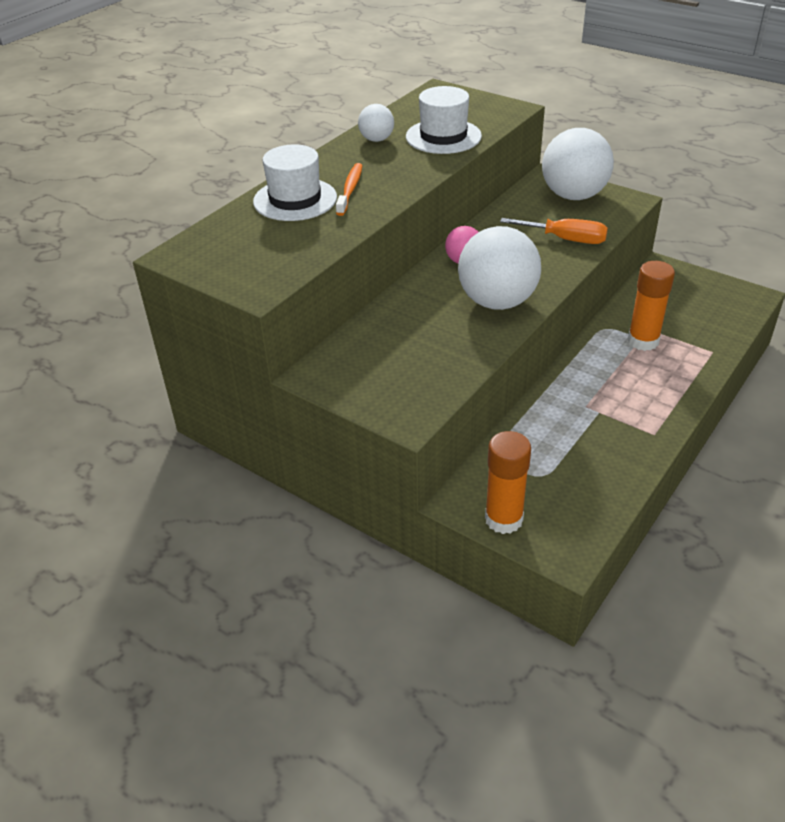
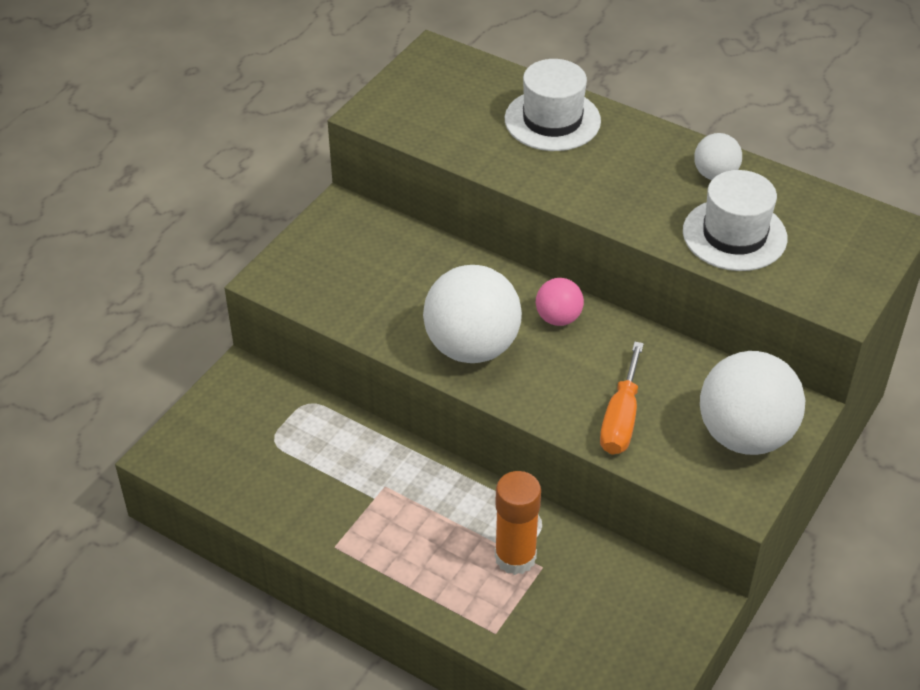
camera: 85 degrees right, 5 degrees up
orange toothbrush [336,163,362,216] -> none
orange glue stick [485,431,531,534] -> none

